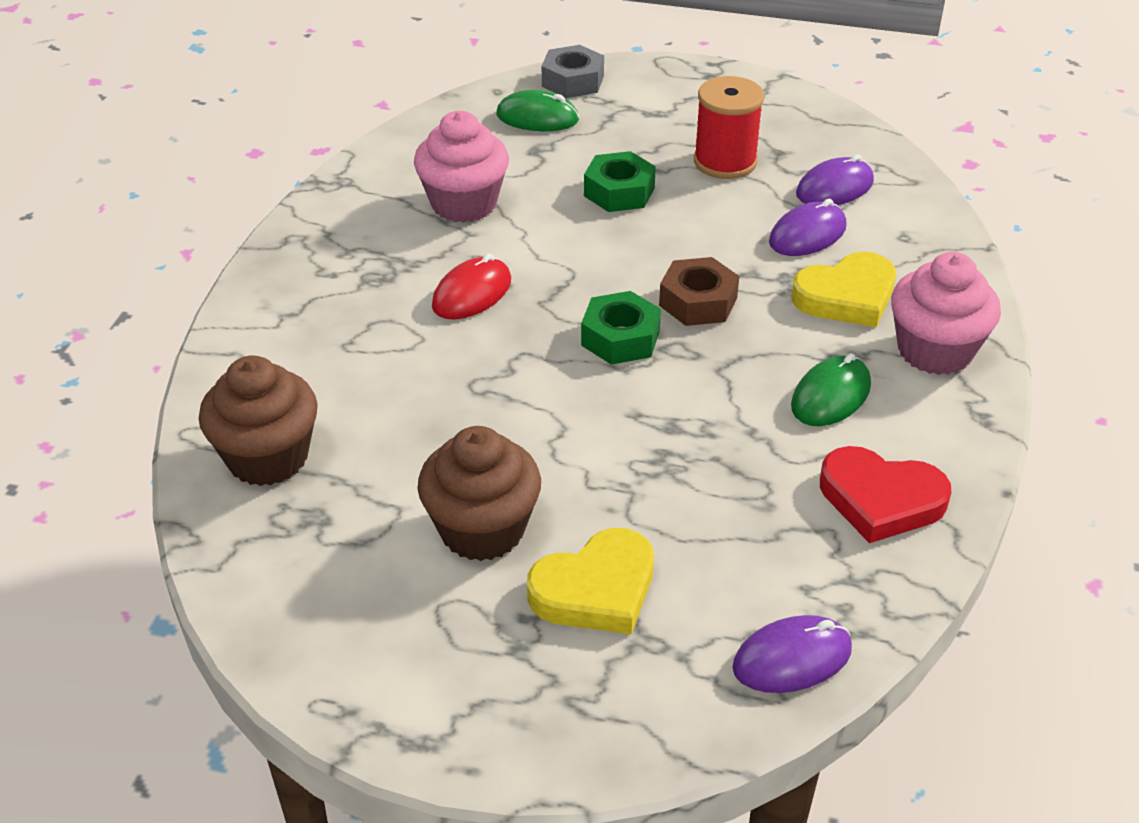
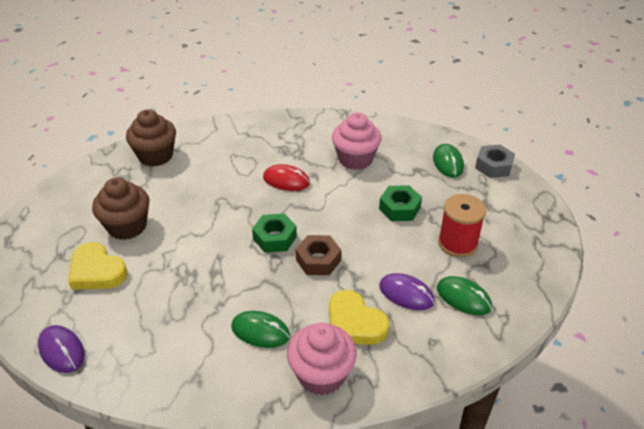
camera: 70 degrees right, 0 degrees up
purple mouse [796,155,874,205] -> green mouse [437,276,492,315]
red heart [820,446,951,543] -> none

